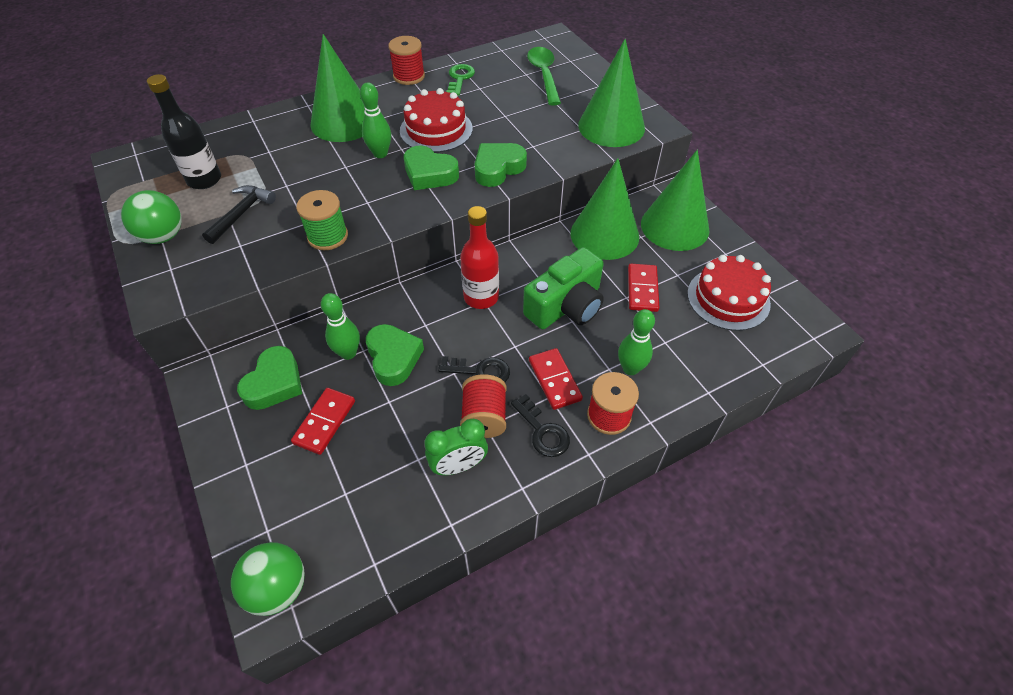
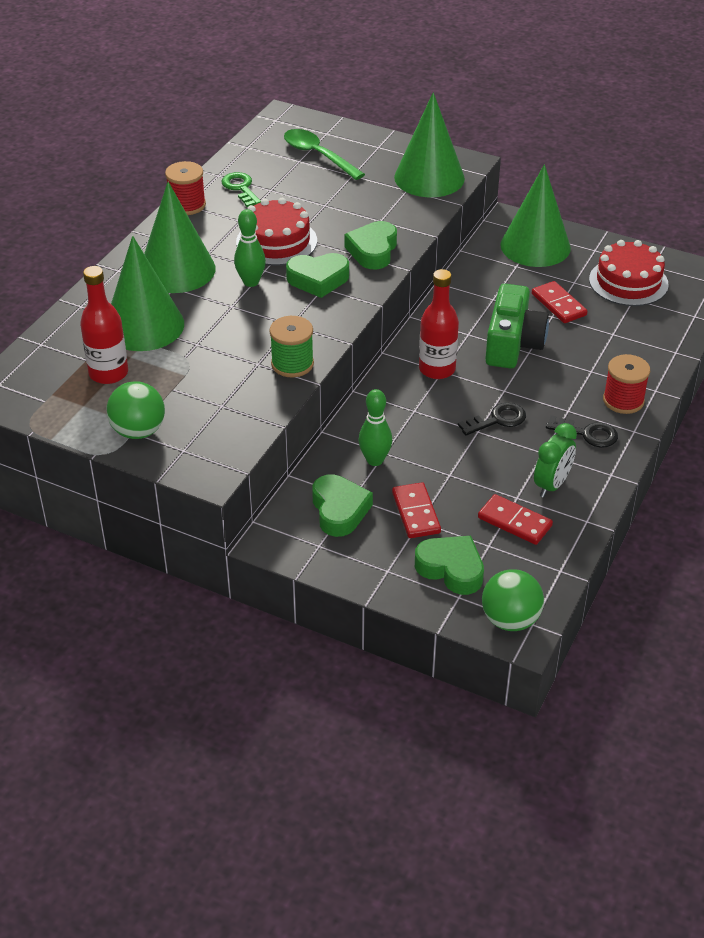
camera: 35 degrees left, 10 degrees down
black bottle [147,74,221,189] -> red bottle [80,266,128,384]
black hammer [202,185,276,244] -> none
green heart [366,324,424,386] -> green heart moved to [415,536,484,595]
red spool [460,374,507,438] -> none
red domino [529,348,583,410] -> red domino moved to [478,494,553,545]
green cone [571,158,639,260] -> green cone moved to [111,236,184,351]
green bowling pin [618,309,655,375] -> none

